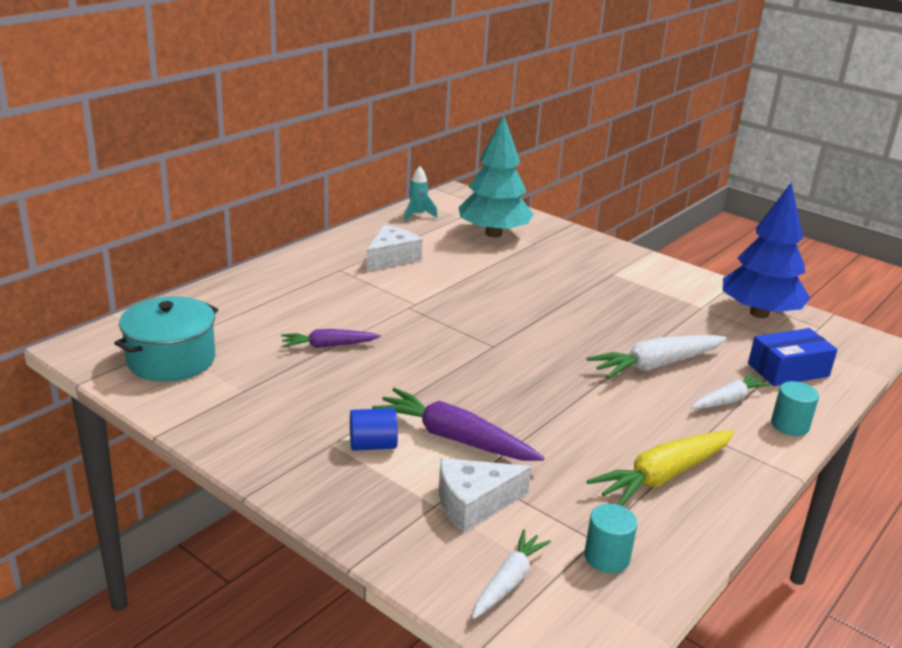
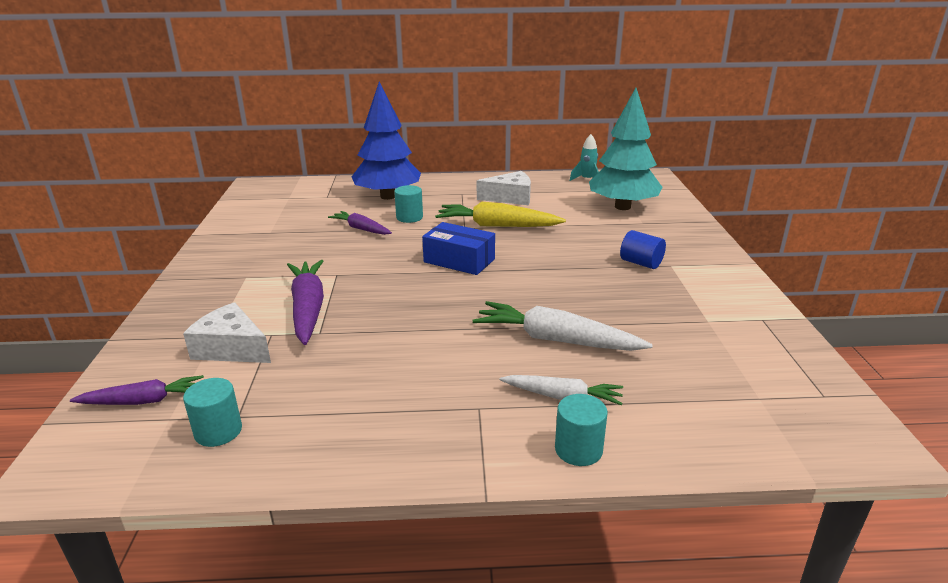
camera: 50 degrees right, 0 degrees up
turquoise pot [114,296,218,382] -> none
blue cylinder [350,408,398,451] -> blue cylinder moved to [620,230,666,269]
white carrot [472,529,551,619] -> purple carrot [70,375,204,405]
yellow carrot [587,430,735,506] -> yellow carrot moved to [435,202,566,227]
blue tree [723,182,810,318] -> blue tree moved to [352,82,421,200]
blue box [748,328,838,386] -> blue box moved to [422,222,495,275]
none -> turquoise cylinder [394,185,423,223]

